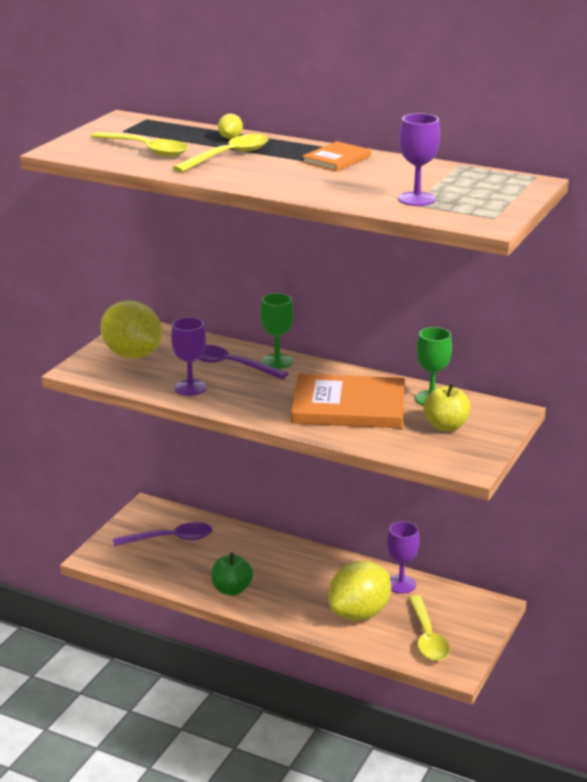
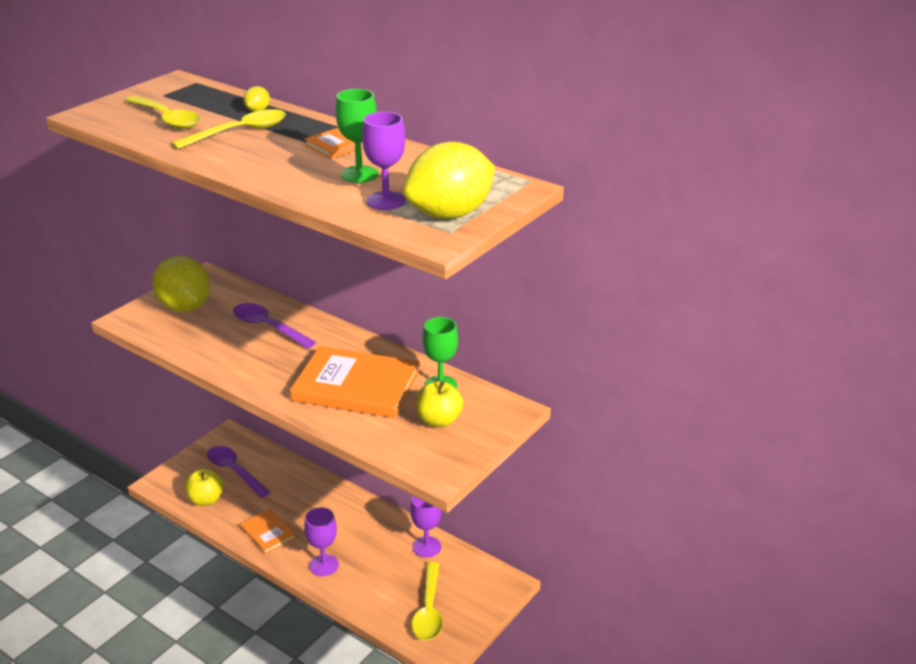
camera: 10 degrees right, 5 degrees up
purple spoon [113,522,212,546] -> purple spoon turned 135 degrees counterclockwise [207,446,270,498]
purple goblet [171,317,207,396] -> purple goblet moved to [304,507,339,576]
green apple [211,553,253,595] -> orange book [240,509,296,554]
green goblet [260,293,294,369] -> green goblet moved to [336,89,378,183]
yellow lemon [329,561,391,621] -> yellow lemon moved to [403,142,495,219]
none -> yellow apple [185,469,224,506]

